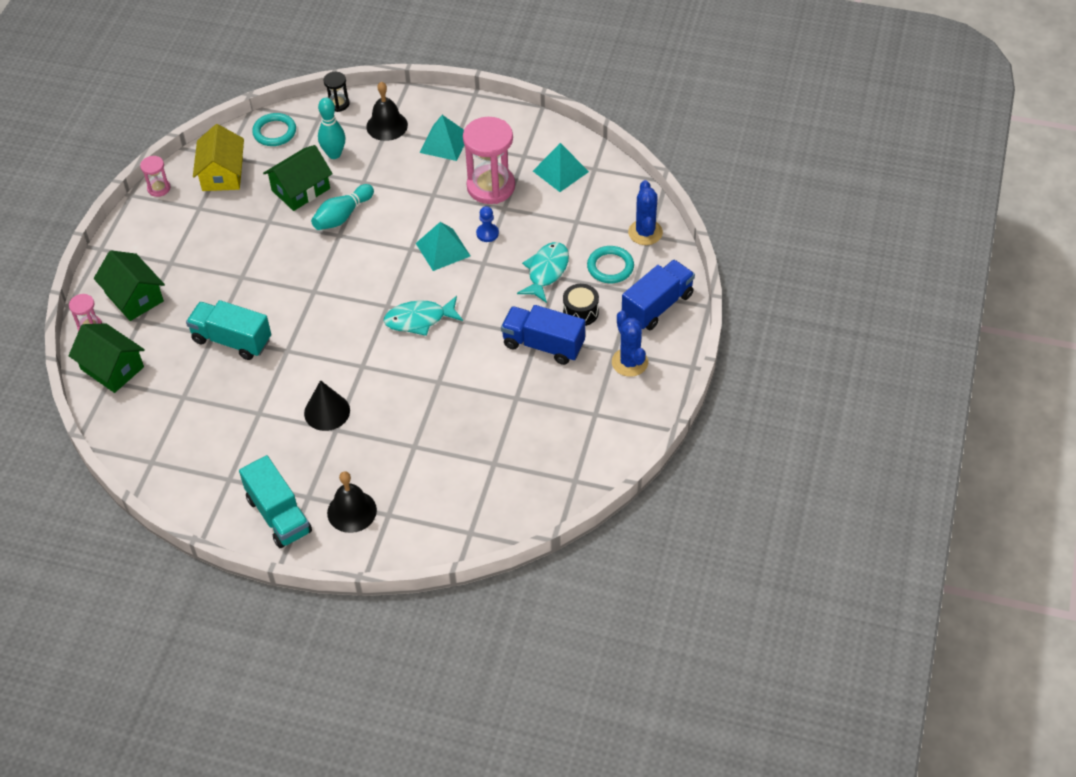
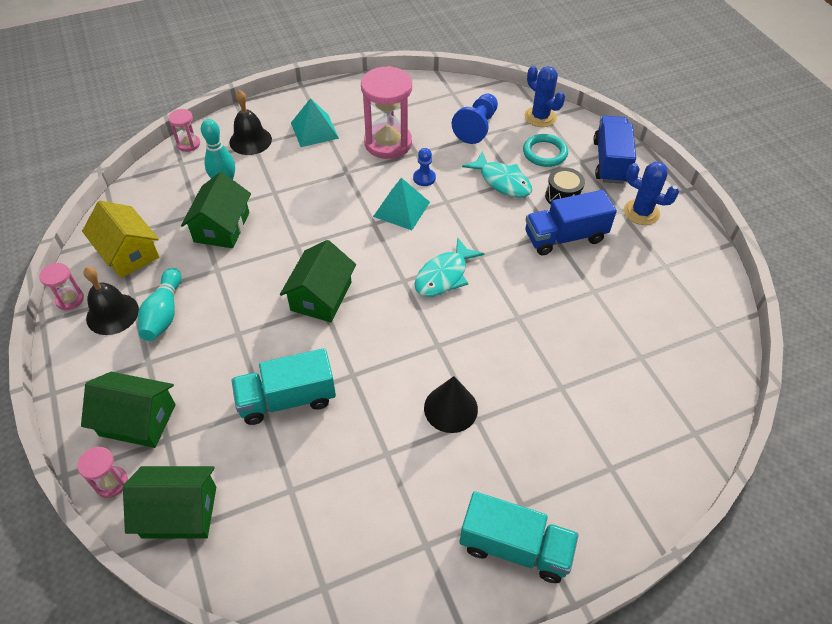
camera: 40 degrees left, 0 degrees up
turquoise ring [252,113,296,146] -> none
turquoise bowling pin [311,184,374,230] -> turquoise bowling pin moved to [138,268,182,341]
black hourglass [323,72,350,112] -> pink hourglass [168,109,200,152]
black bell [327,471,377,533] -> black bell moved to [83,267,139,335]
turquoise fish [517,242,569,303] -> turquoise fish turned 150 degrees clockwise [462,151,532,198]
turquoise pyramid [533,143,589,192] -> none
none -> green house [280,240,356,322]
none -> blue pawn [452,94,498,144]

